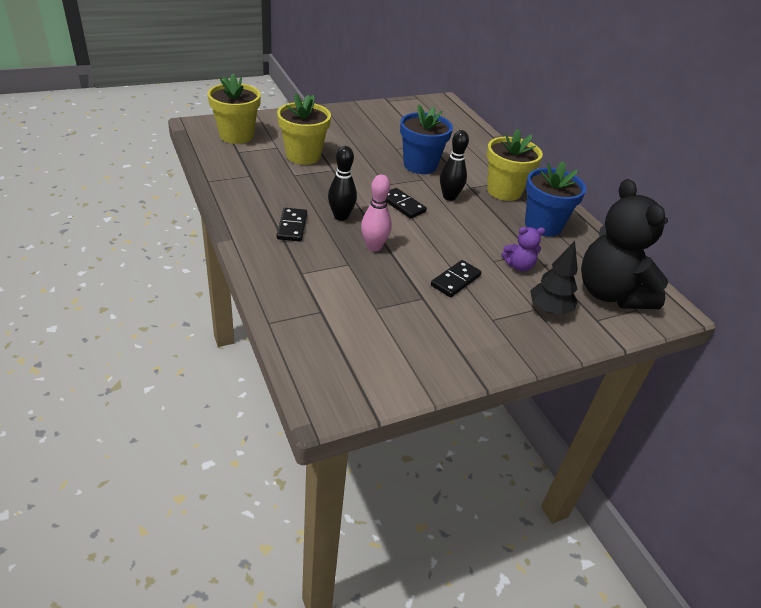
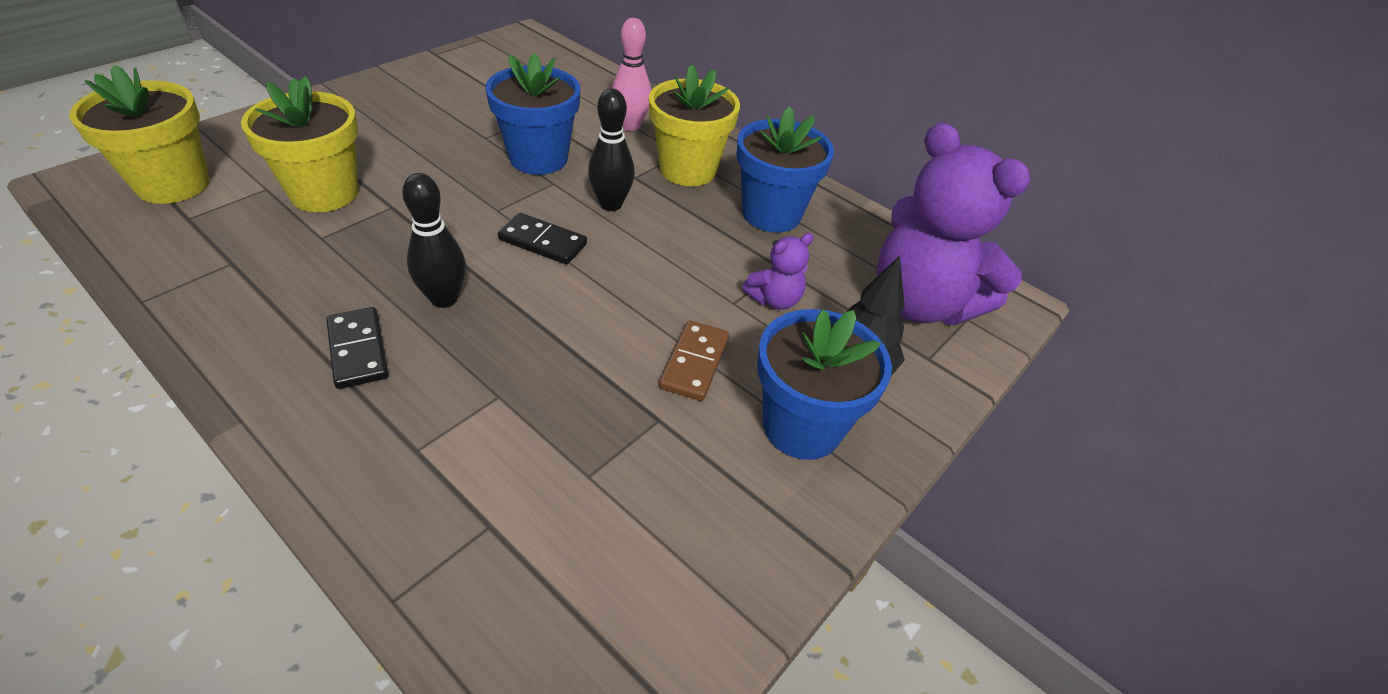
camera: 25 degrees left, 5 degrees up
pink bowling pin [361,174,392,252] -> pink bowling pin moved to [612,18,651,131]
black domino [431,260,482,297] -> brown domino [659,321,729,401]
black teddy bear [581,179,669,309] -> purple teddy bear [876,122,1030,326]
none -> blue flower pot [757,309,892,460]

